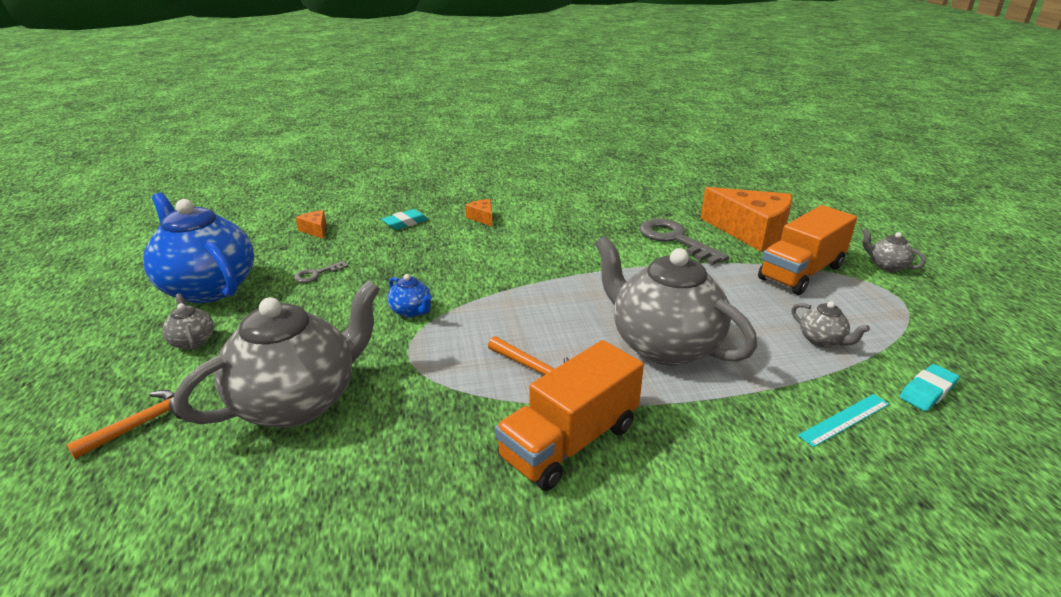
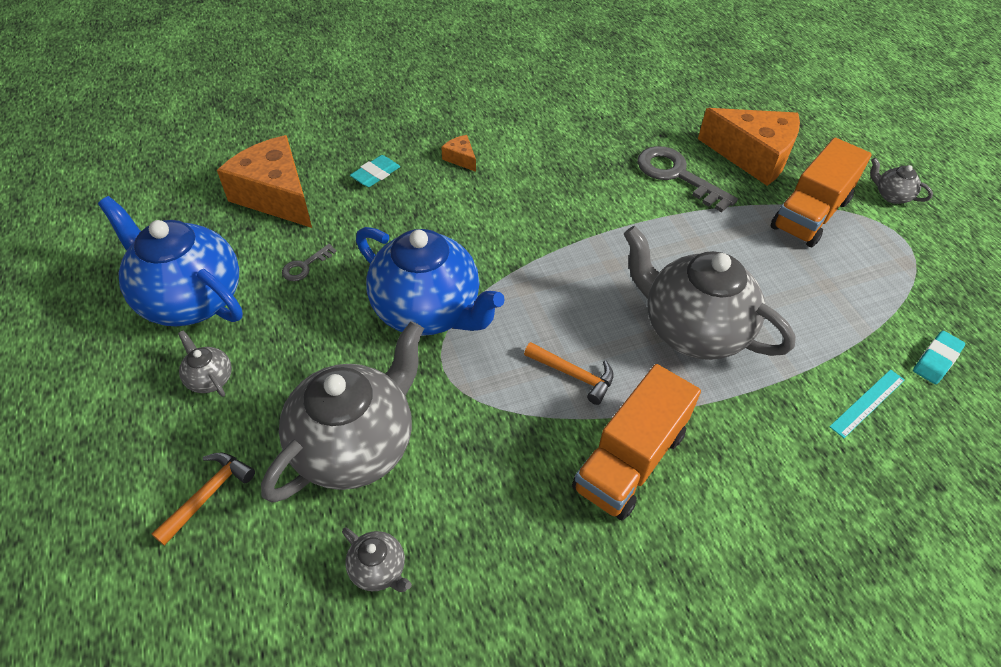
camera: 10 degrees left, 20 degrees up
orange cheese [296,210,326,239] -> orange cheese [217,135,312,228], size x2.36
blue teapot [387,274,432,318] -> blue teapot [356,227,505,336], size x2.40
grey teapot [791,301,870,347] -> grey teapot moved to [342,527,412,592]

